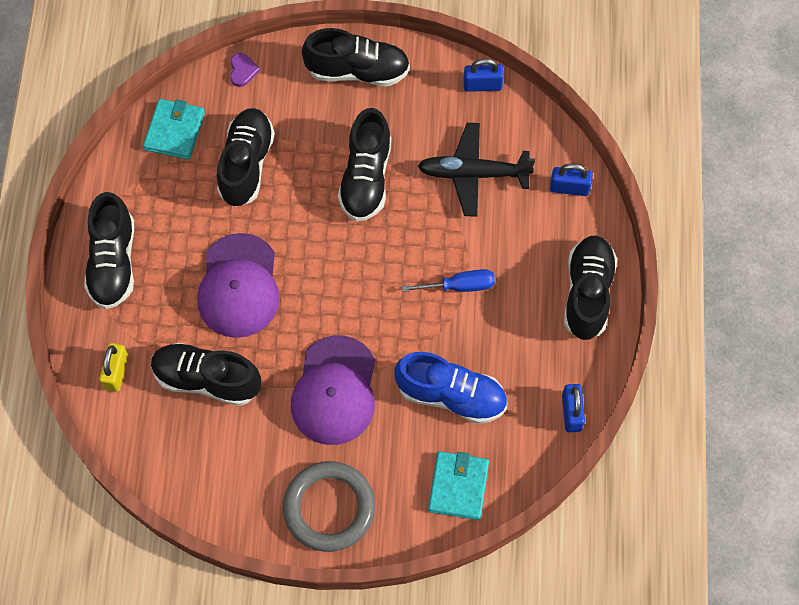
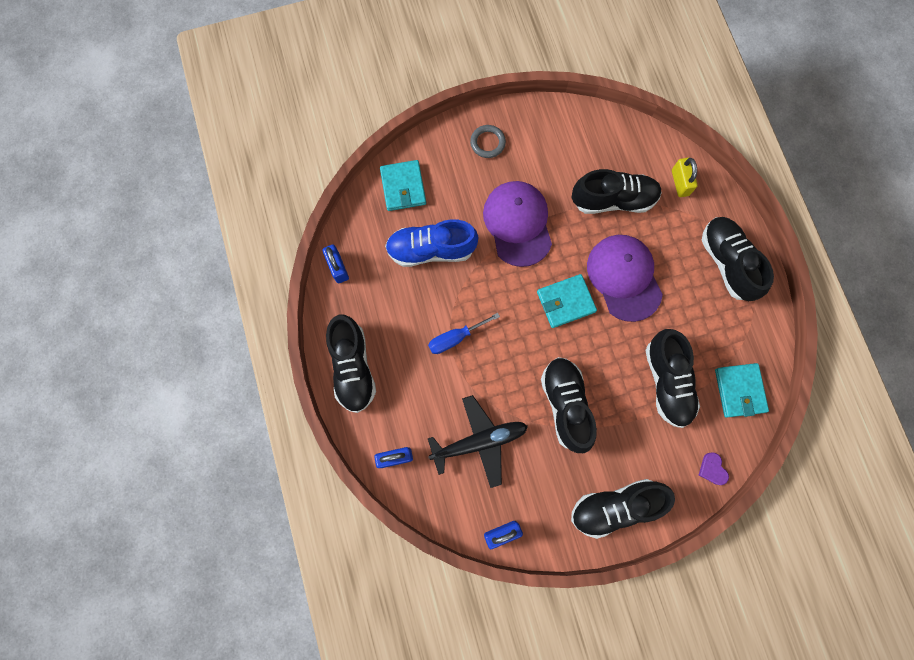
camera: 160 degrees right, 10 degrees up
grey ring [283,461,375,552] -> grey ring [470,125,506,158], size x0.52
none -> turquoise wallet [537,274,597,328]

